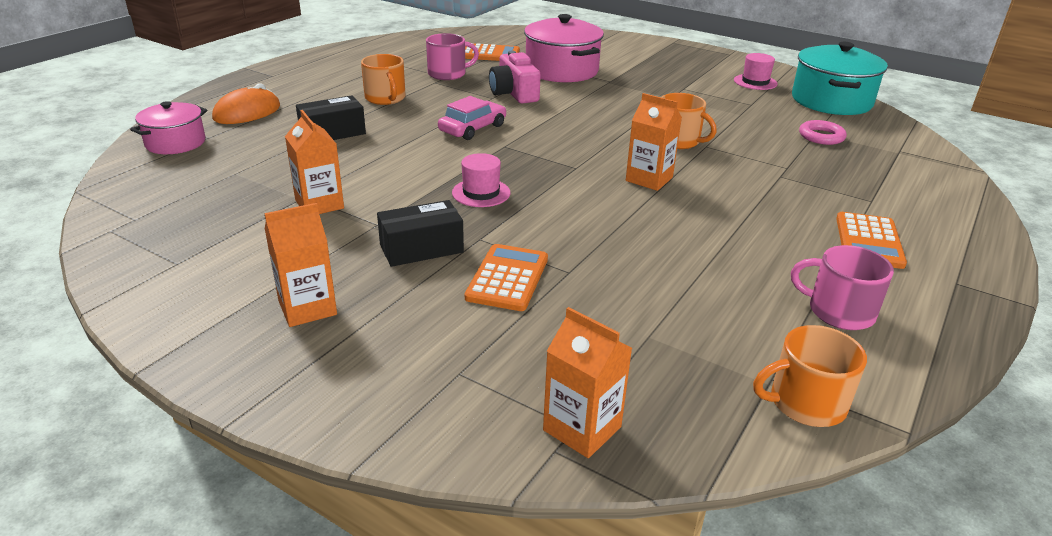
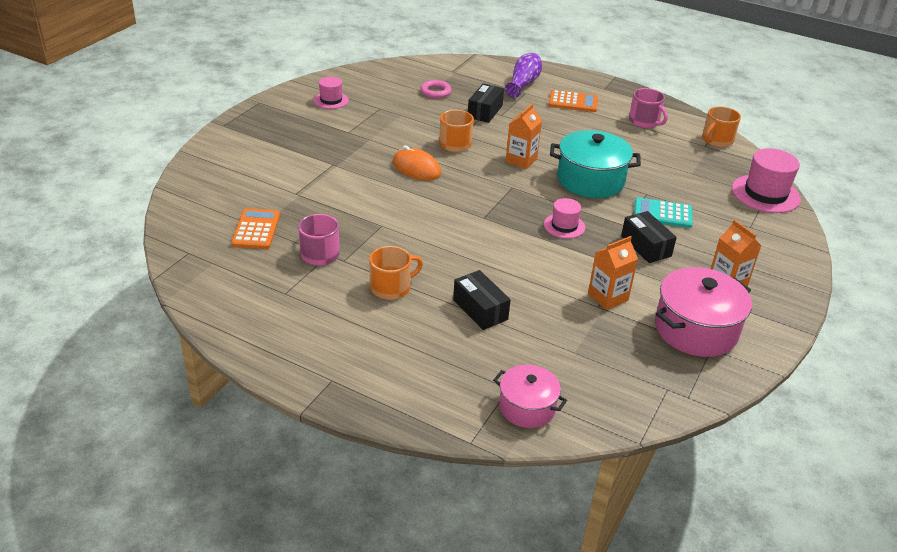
camera: 95 degrees left, 5 degrees up
orange mouse [212,83,280,124] -> orange mouse moved to [393,145,441,180]
pink car [438,96,506,140] -> none
orange calculator [465,244,548,311] -> turquoise calculator [634,198,693,228]
pink camera [489,51,541,104] -> none
pink pot [524,14,604,82] -> pink pot moved to [655,267,752,357]
orange carton [543,307,632,458] -> pink hat [732,148,801,213]
orange mug [753,325,867,427] -> orange mug turned 60 degrees clockwise [702,106,741,147]
pink mug [791,245,894,330] -> pink mug turned 60 degrees counterclockwise [629,88,668,128]
turquoise pot [792,42,888,115] -> turquoise pot moved to [550,130,641,198]
none -> black box [468,83,504,123]
none -> purple vase [505,53,542,97]

